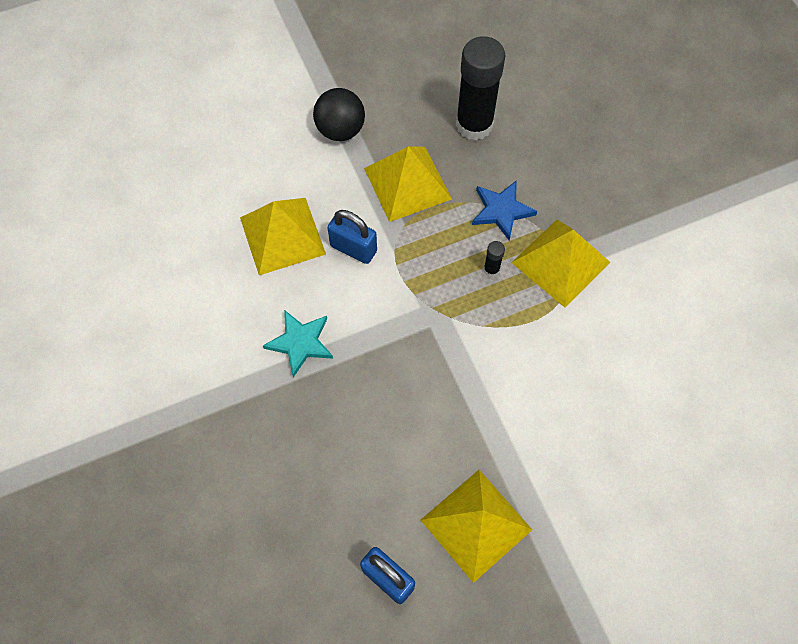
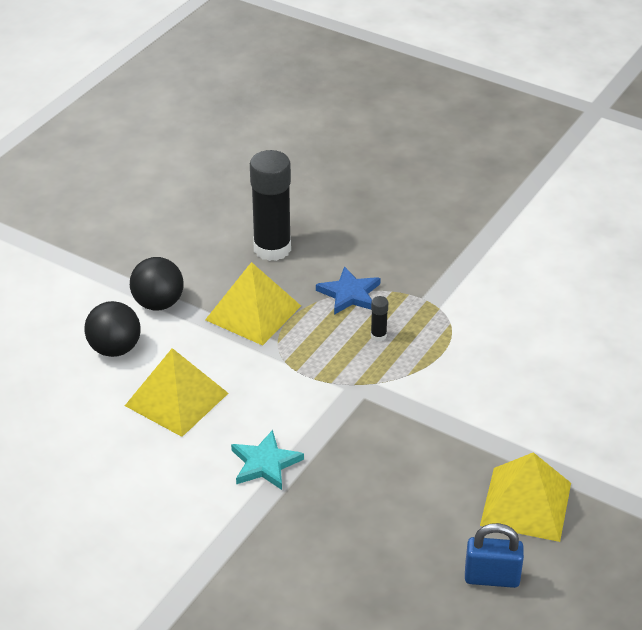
camera: 35 degrees left, 25 degrees down
blue padlock [327,210,377,264] -> none
yellow pyramid [512,219,610,308] -> none
none -> black ball [84,301,140,357]

